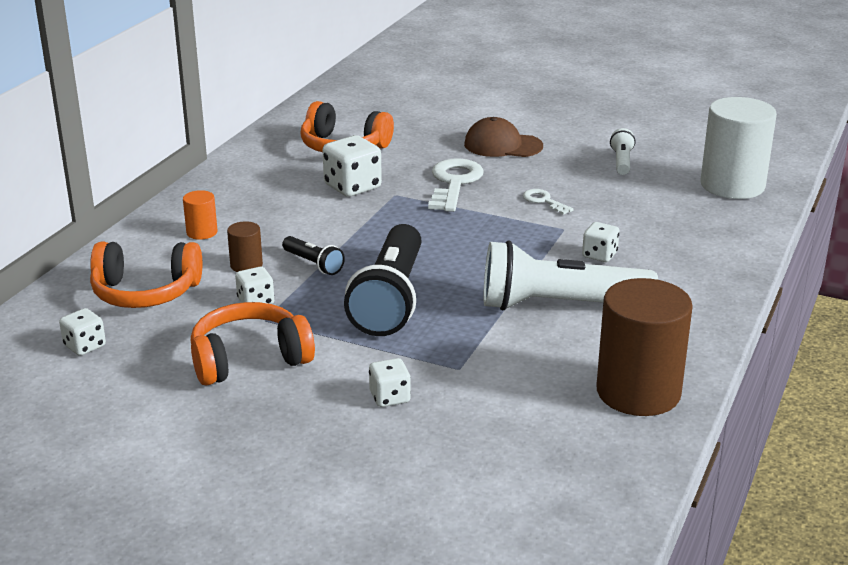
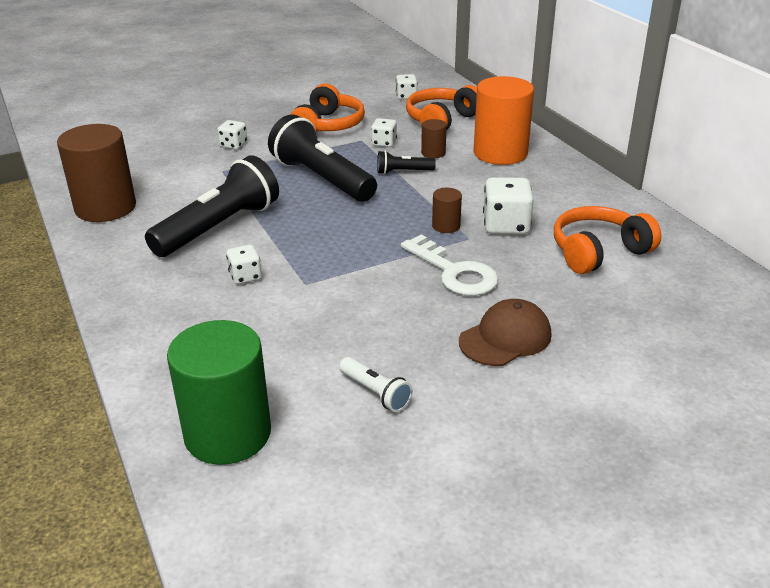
camera: 130 degrees right, 5 degrees up
orange cylinder [183,190,217,240] -> orange cylinder [473,76,534,165], size x2.22
white flashlight [484,241,658,310] -> black flashlight [145,155,279,257]
white key [523,189,574,215] -> none
white cylinder [701,97,777,199] -> green cylinder [167,320,271,465]
none -> brown cylinder [432,188,462,233]

